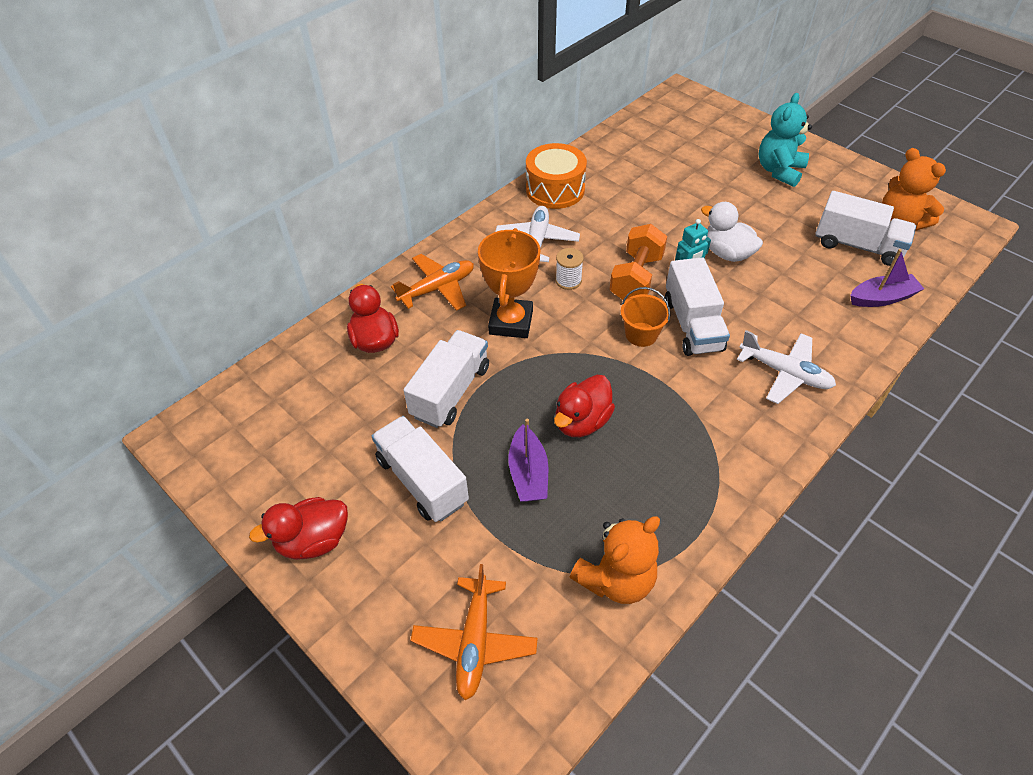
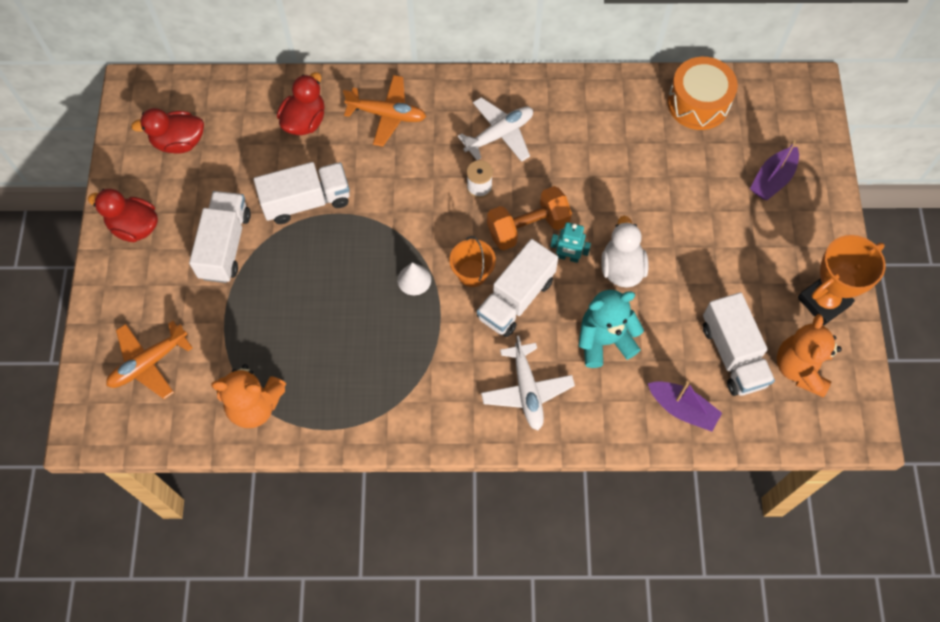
camera: 45 degrees right, 15 degrees up
orange trophy [478,228,540,338] -> orange trophy moved to [798,235,885,326]
purple boat [509,418,548,502] -> purple boat moved to [750,140,799,200]
orange drum [526,143,587,209] -> orange drum moved to [667,57,738,130]
red duck [554,375,615,437] -> red duck moved to [131,108,204,154]
turquoise teddy bear [759,93,812,187] -> turquoise teddy bear moved to [578,290,644,368]
none -> white cone [397,262,431,295]

